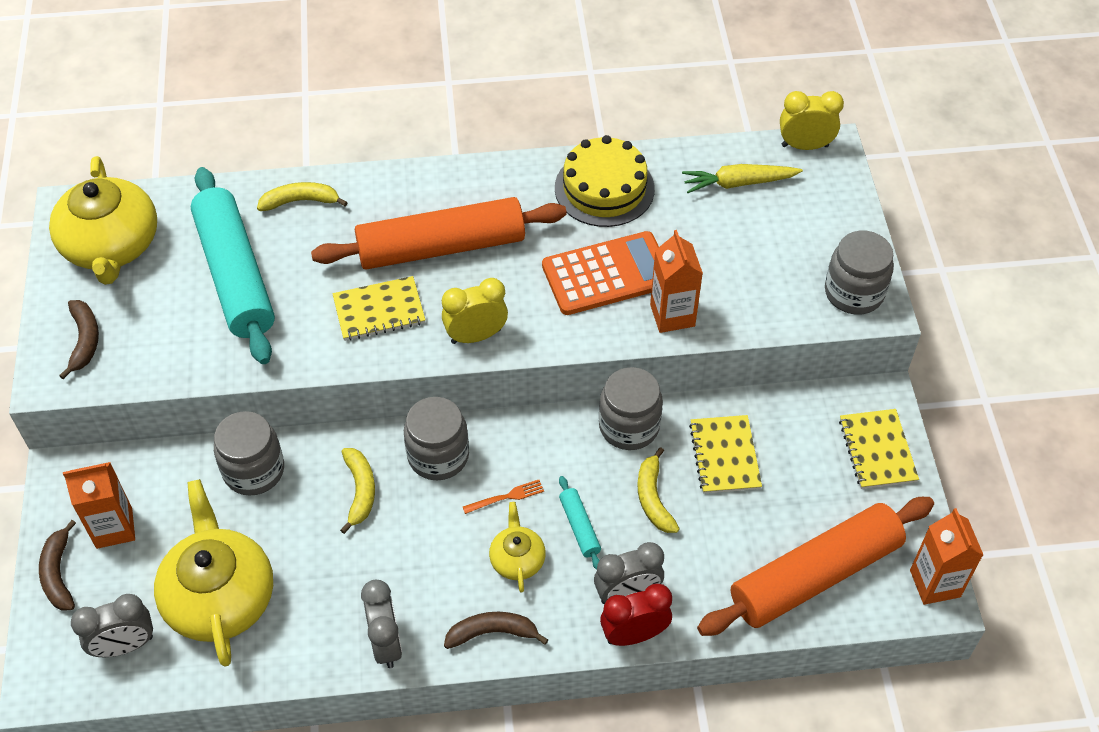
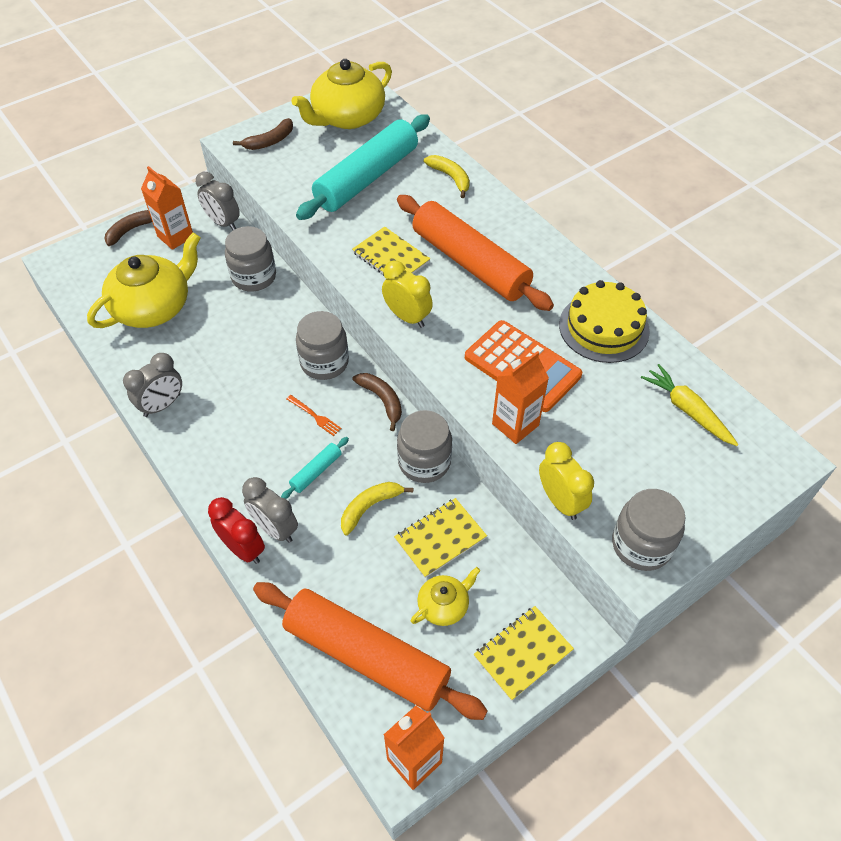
camera: 60 degrees right, 0 degrees up
grey clock [71,594,153,657] -> grey clock moved to [196,171,240,230]
yellow banana [340,448,375,534] -> none
brown banana [444,612,548,649] -> brown banana moved to [353,373,402,431]
yellow teapot [489,502,546,592] -> yellow teapot moved to [411,567,480,626]
yellow clock [780,91,844,150] -> yellow clock moved to [539,442,594,520]

